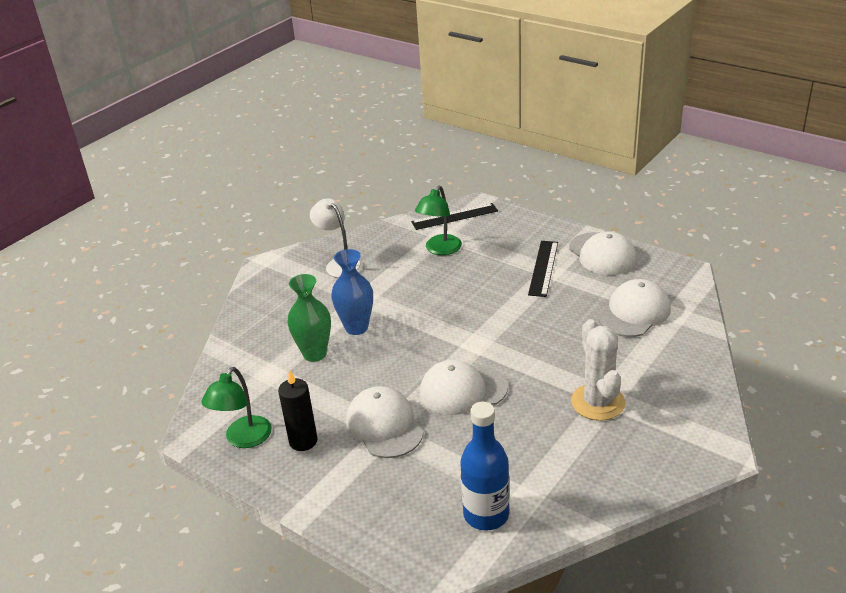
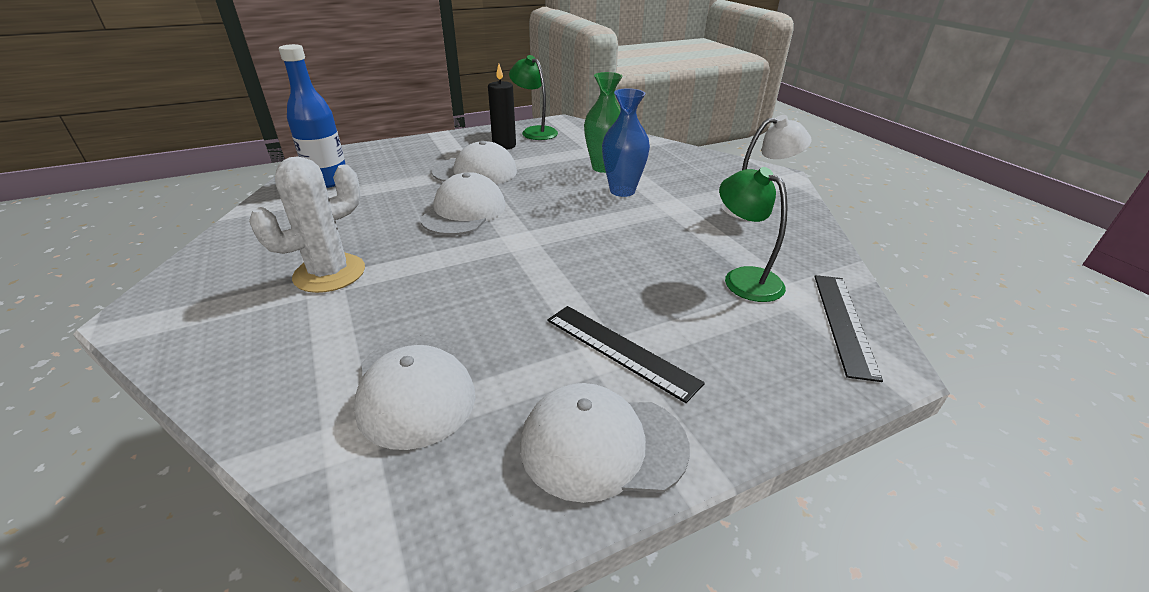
camera: 115 degrees right, 0 degrees up
white cactus [571,319,625,421] -> white cactus turned 60 degrees counterclockwise [249,156,365,293]

